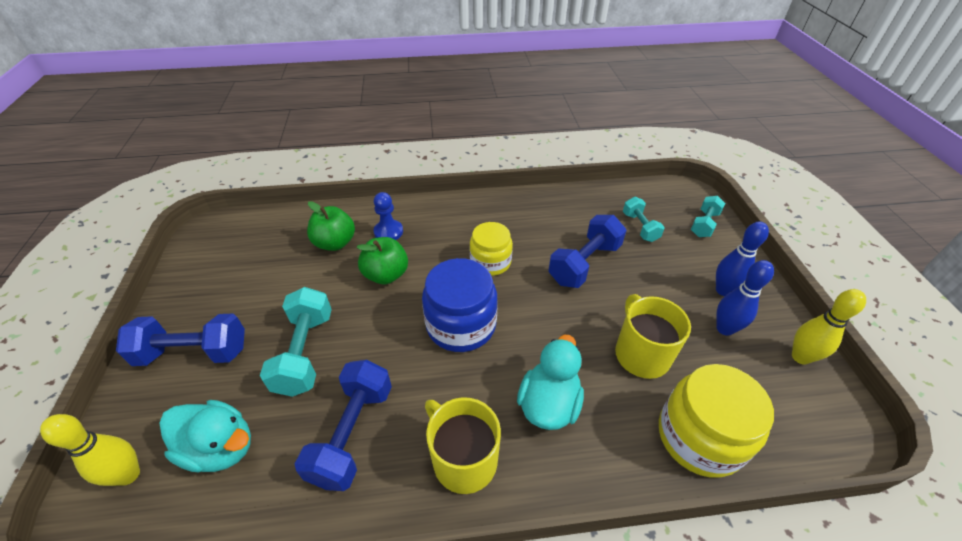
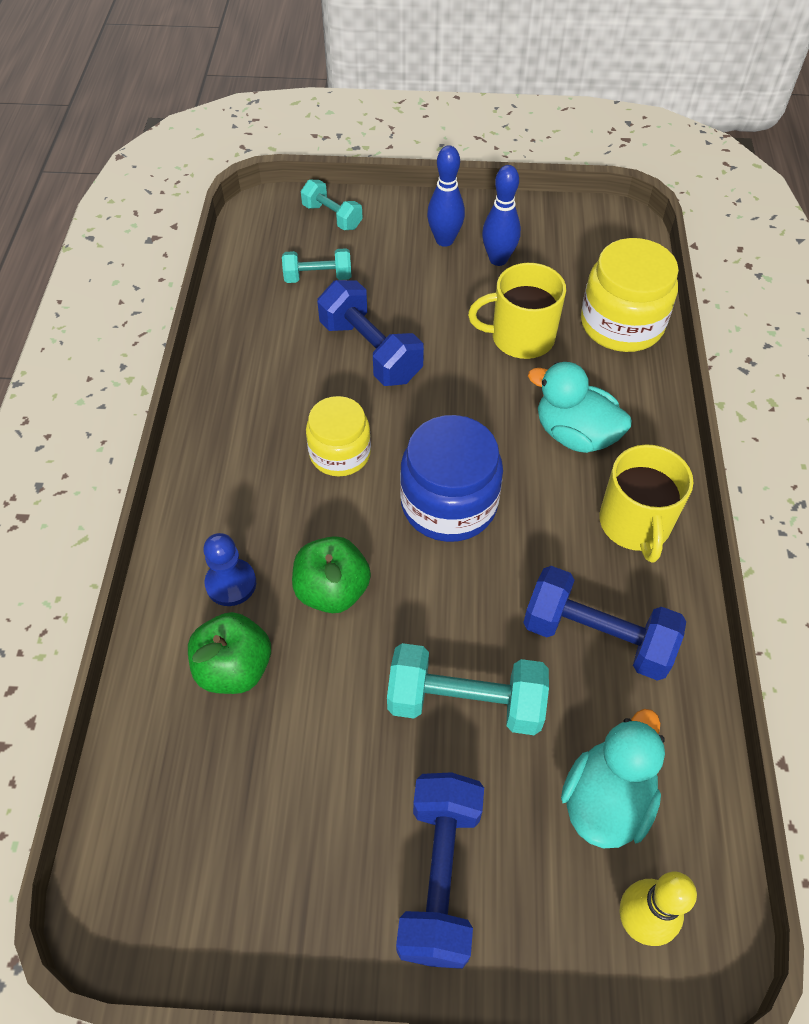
camera: 80 degrees left, 10 degrees up
yellow mug [425,397,501,494] -> yellow mug turned 60 degrees counterclockwise [599,444,693,563]
yellow bowling pin [792,289,866,365] -> none

